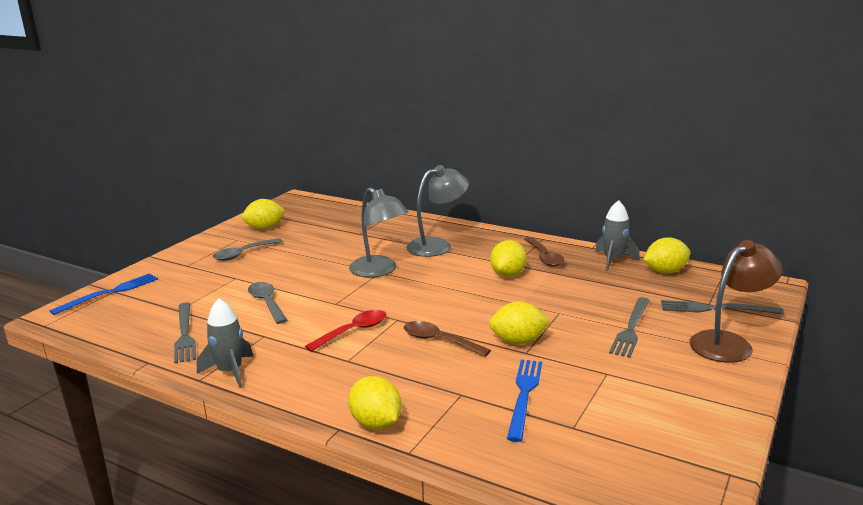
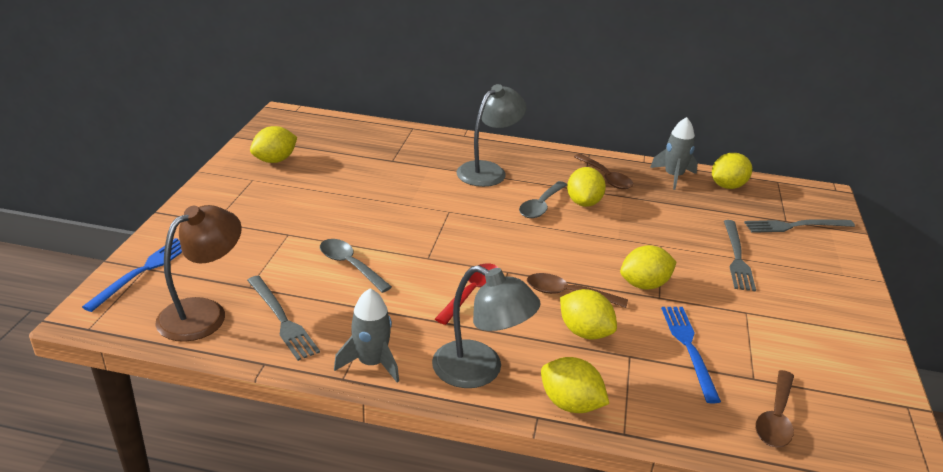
camera: 20 degrees left, 10 degrees up
grey spoon [213,238,283,261] -> grey spoon moved to [519,181,567,218]
grey lamp [349,187,409,278] -> grey lamp moved to [432,265,541,388]
brown lamp [689,240,783,363] -> brown lamp moved to [155,205,242,342]
none -> yellow lemon [560,289,617,340]
none -> brown spoon [755,370,794,448]

